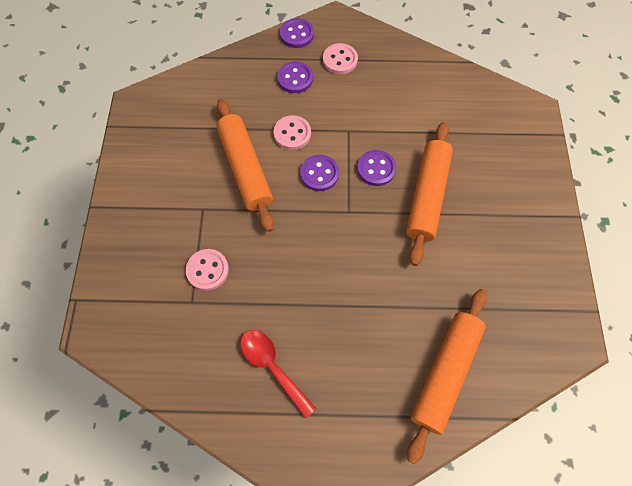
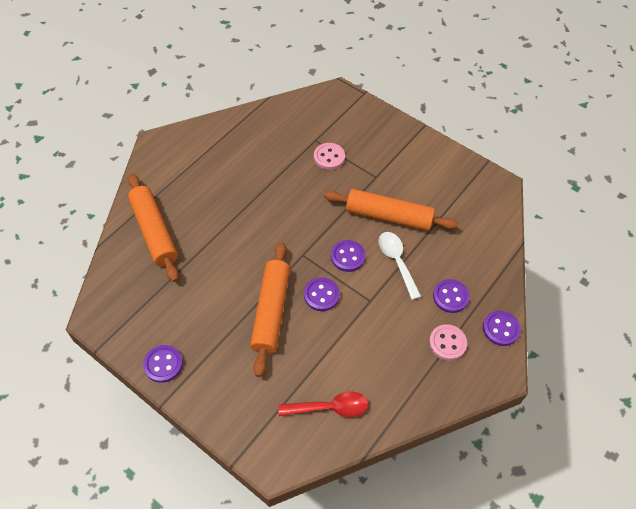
camera: 125 degrees right, 10 degrees down
red spoon [240,330,316,418] -> red spoon moved to [278,391,368,417]
pink button [273,115,311,150] -> white spoon [378,232,421,300]
orange rolling pin [406,122,453,266] -> orange rolling pin turned 45 degrees clockwise [250,242,290,377]
none -> purple button [143,345,183,383]

